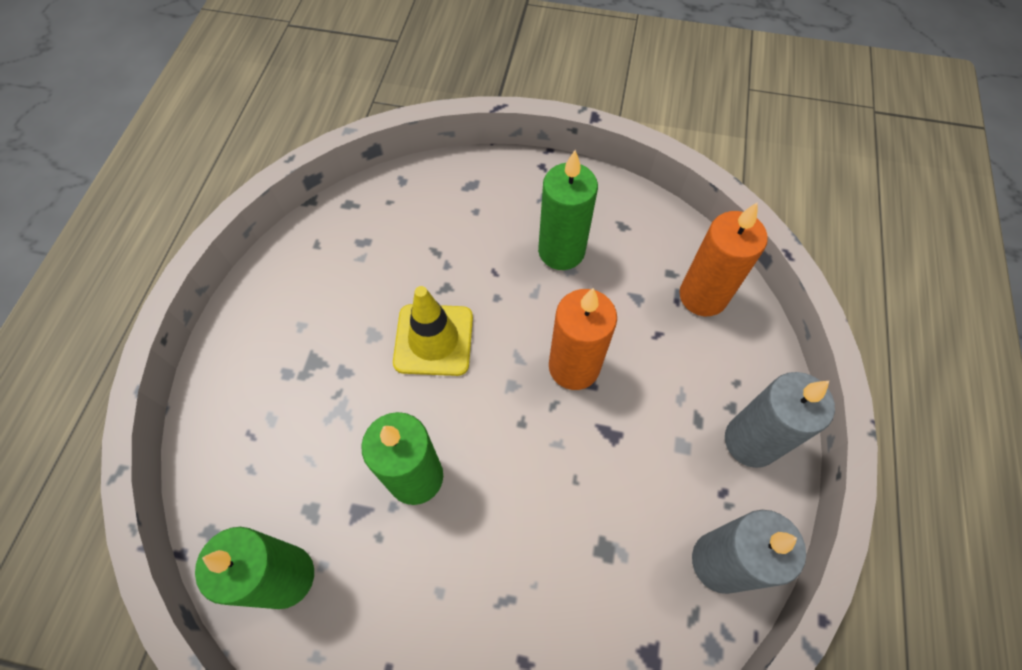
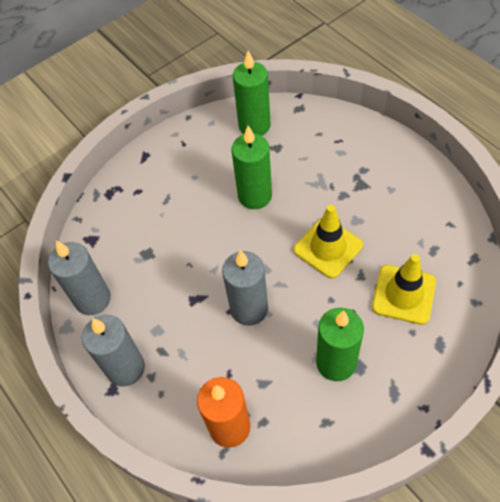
camera: 135 degrees right, 5 degrees down
orange candle [549,288,617,390] -> grey candle [222,250,268,326]
none -> yellow traffic cone [372,254,436,325]

